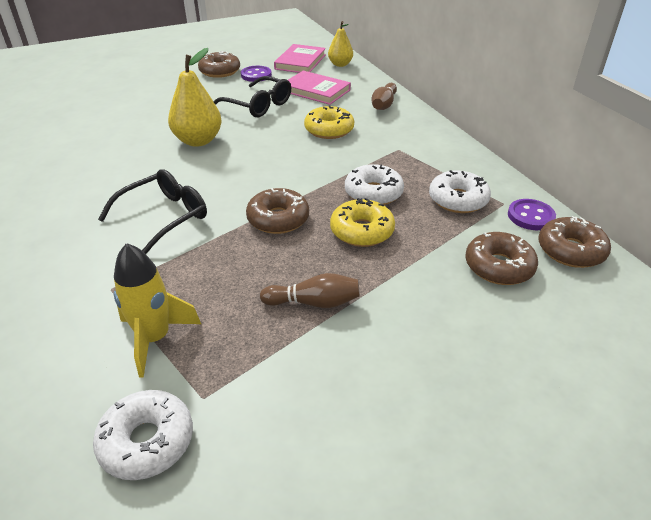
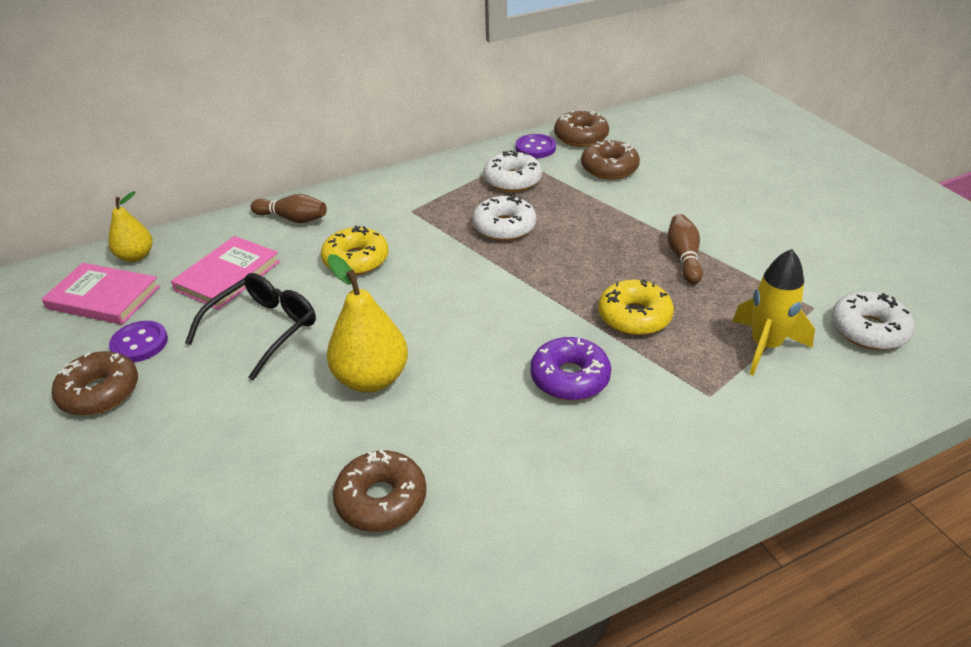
camera: 90 degrees left, 0 degrees up
black glasses [98,169,207,254] -> purple donut [530,337,611,400]
brown donut [246,188,309,234] -> brown donut moved to [333,450,427,532]
yellow donut [330,198,395,247] -> yellow donut moved to [598,279,674,336]

